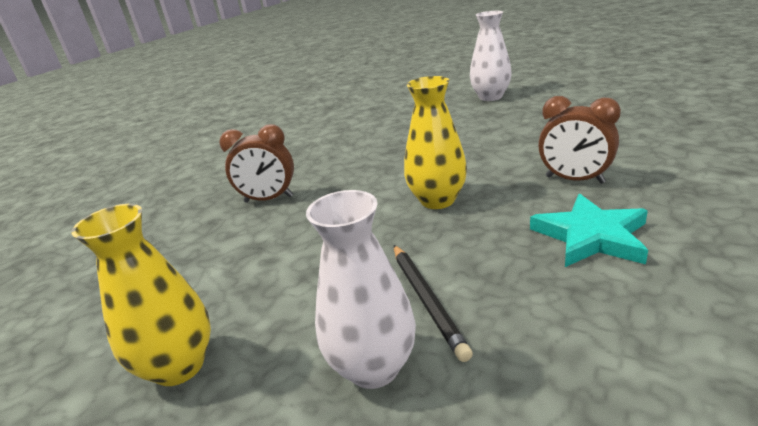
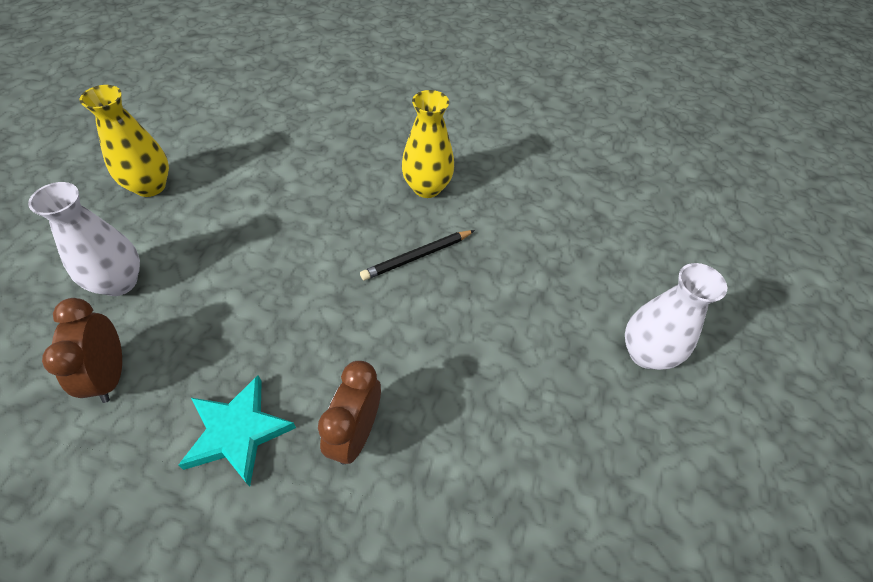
camera: 70 degrees right, 25 degrees up
brown clock [219,124,294,203] -> brown clock moved to [42,298,122,403]
black pencil [394,245,473,362] -> black pencil moved to [360,230,475,280]
yellow vase [404,76,467,209] -> yellow vase moved to [401,90,454,198]

